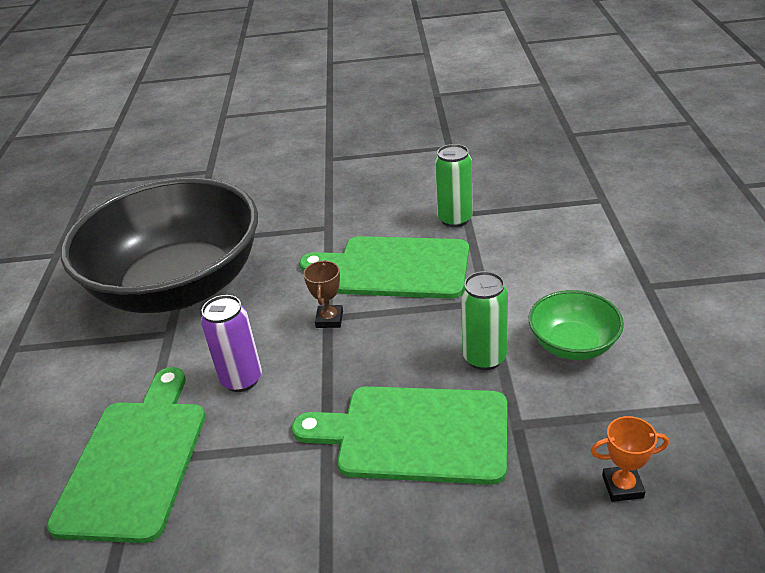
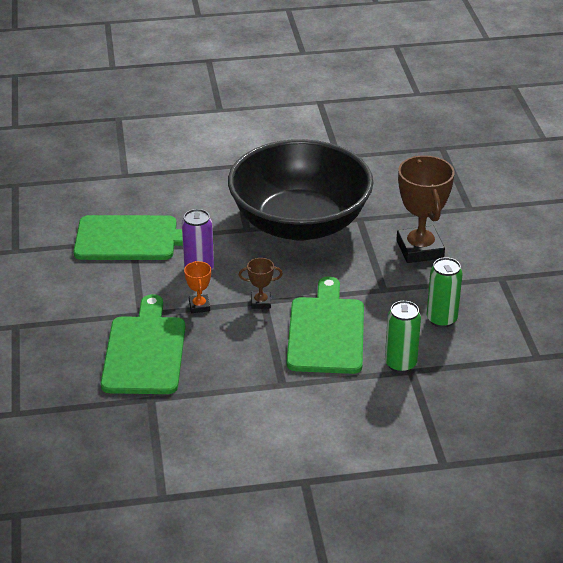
camera: 80 degrees right, 0 degrees up
green can [461,271,508,370] -> green can moved to [427,257,462,328]
green bowl [529,290,624,360] -> none
orange trophy [591,416,669,502] -> orange trophy moved to [184,261,211,313]
none -> brown trophy [397,155,455,263]

